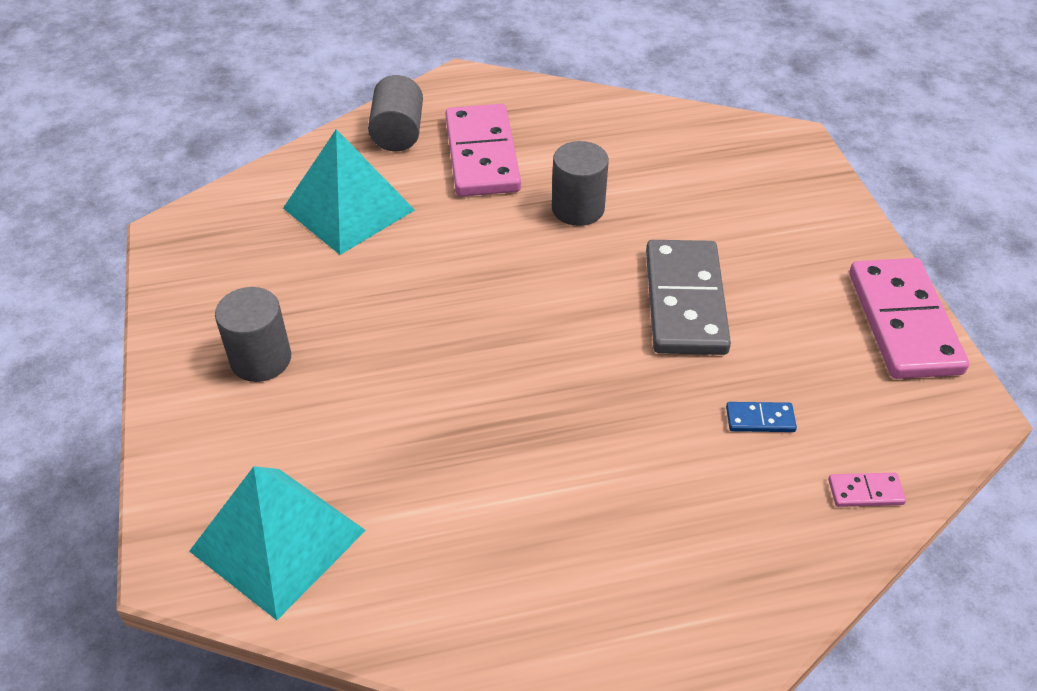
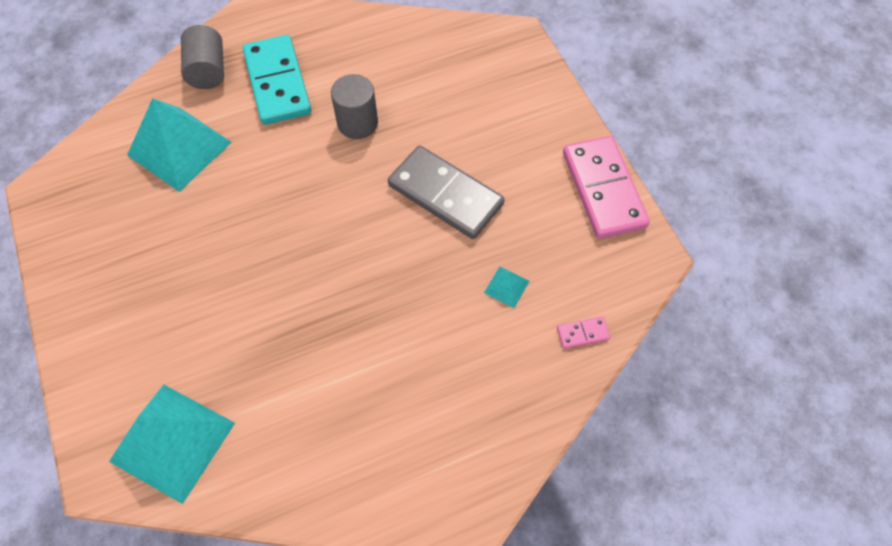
camera: 10 degrees left, 15 degrees up
grey cylinder [215,287,291,382] -> none
pink domino [445,104,521,197] -> turquoise domino [243,35,311,125]
grey domino [646,240,731,355] -> grey domino turned 45 degrees counterclockwise [388,145,504,239]
blue domino [726,402,797,432] -> turquoise pyramid [484,267,530,308]

